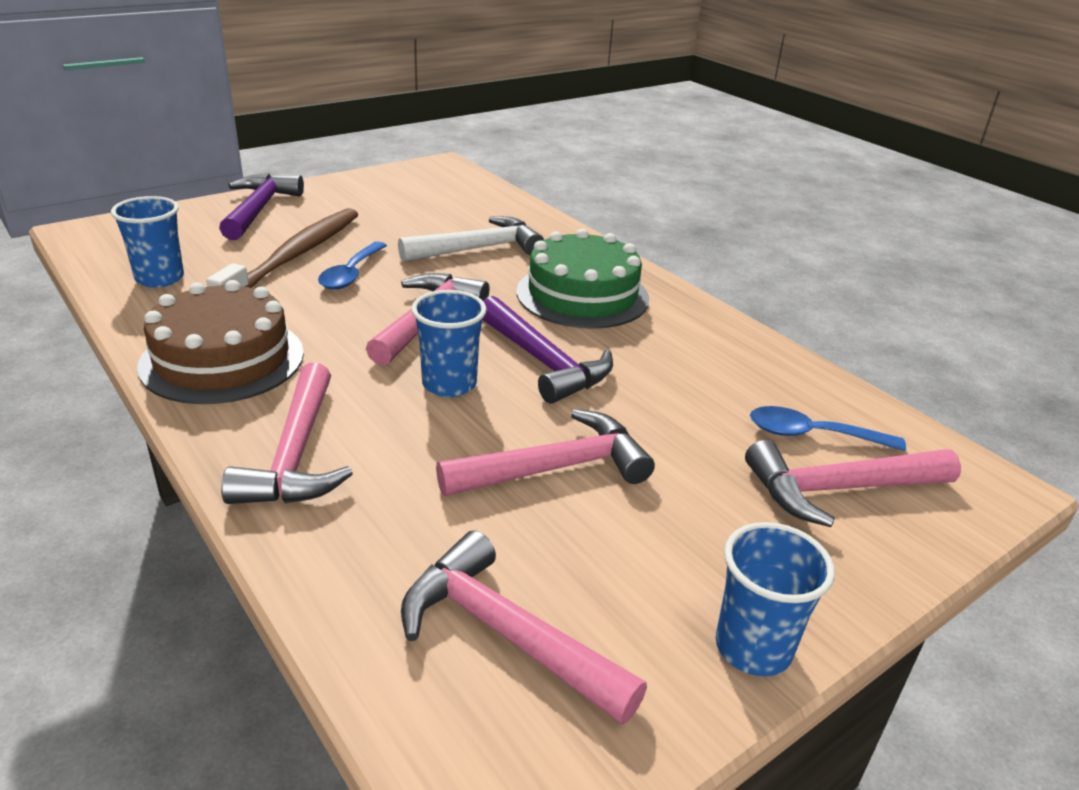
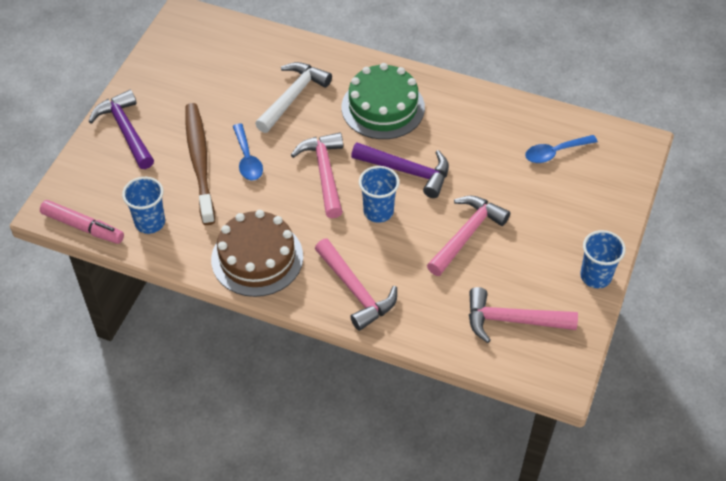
camera: 30 degrees left, 20 degrees up
pink hammer [745,440,961,527] -> none
none -> pink marker [40,200,124,244]

